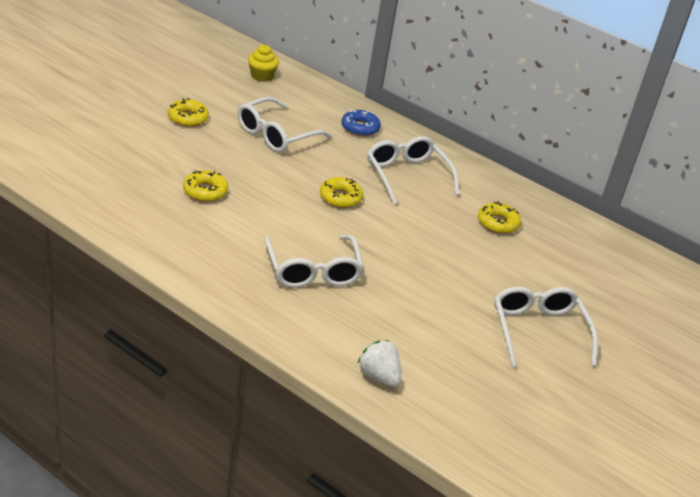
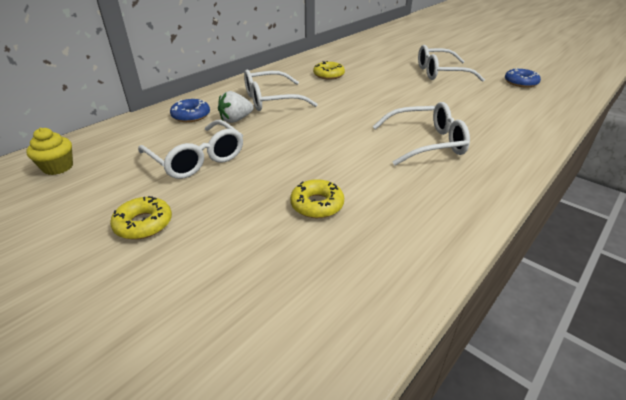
camera: 80 degrees left, 0 degrees up
yellow donut [320,177,363,208] -> none
white strawberry [358,340,401,387] -> white strawberry moved to [218,91,254,123]
none -> blue donut [505,68,541,88]

